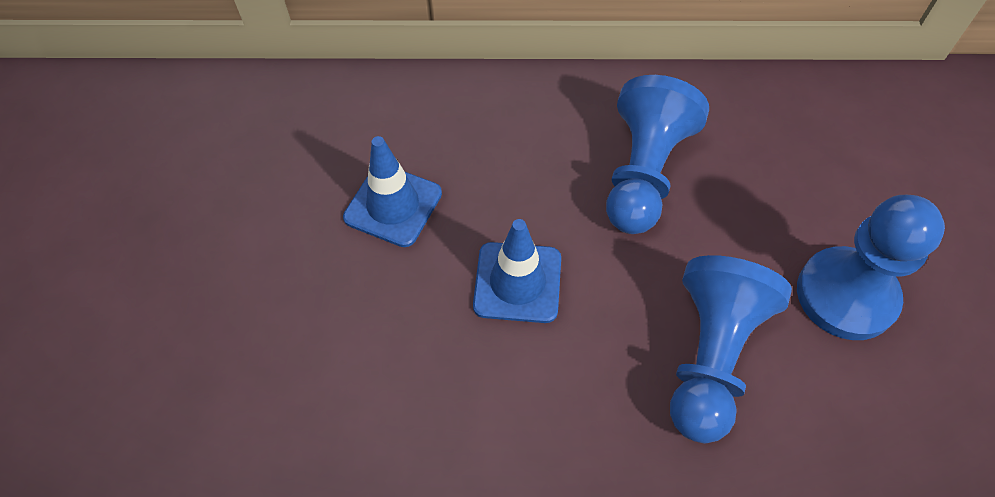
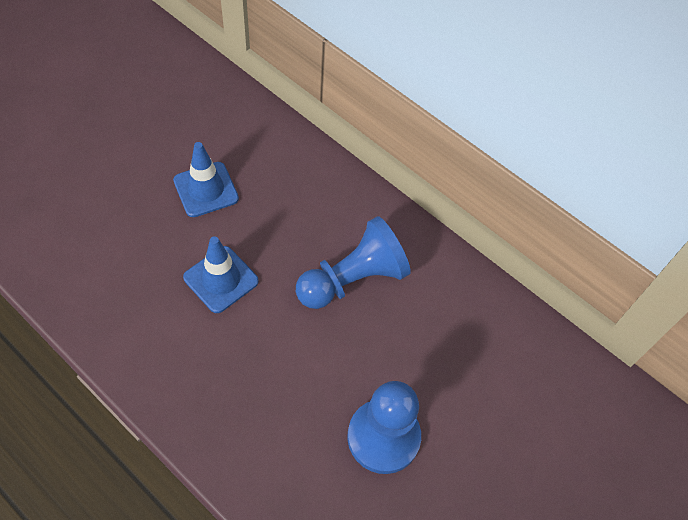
camera: 35 degrees right, 0 degrees up
blue pawn [670,255,792,443] -> none

